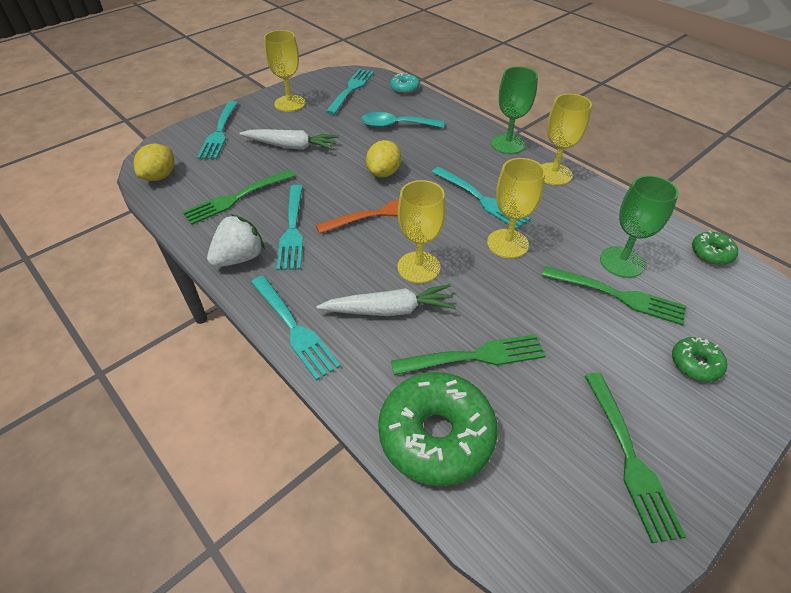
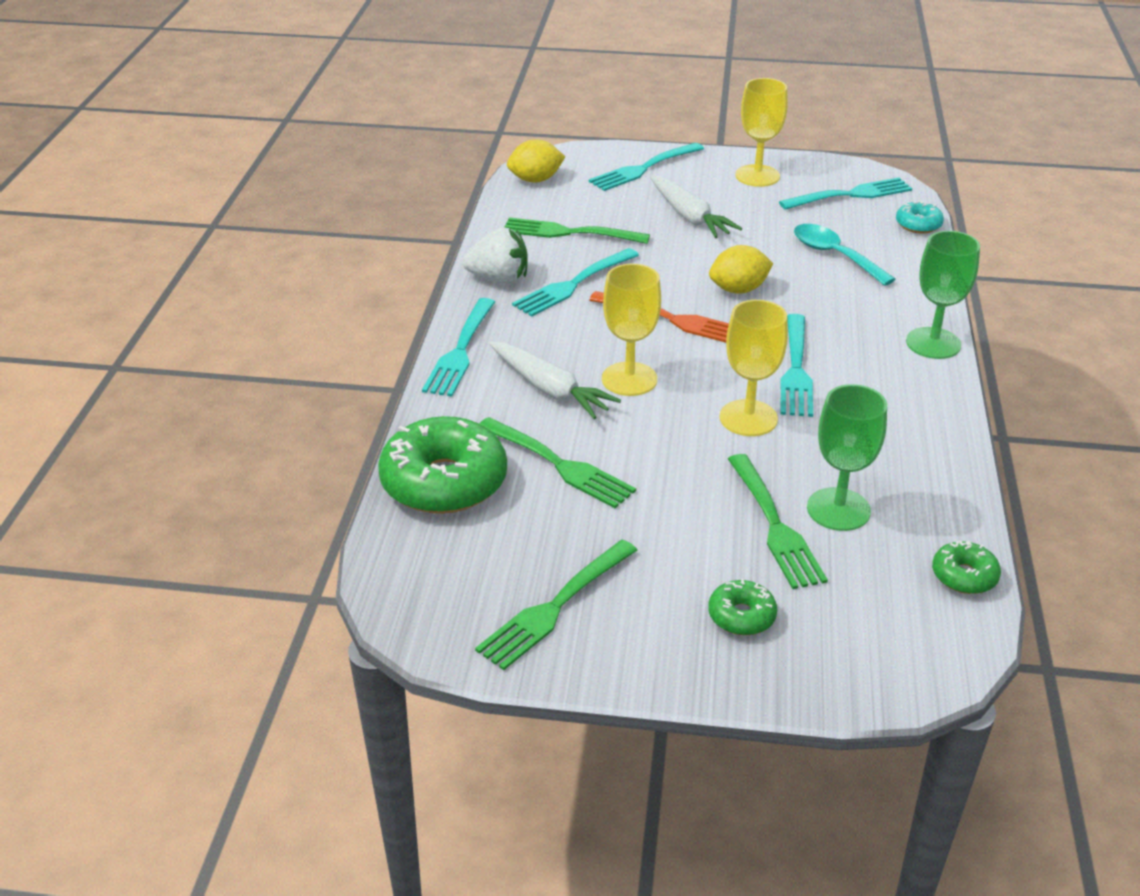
camera: 50 degrees right, 10 degrees down
yellow goblet [541,94,592,185] -> none

